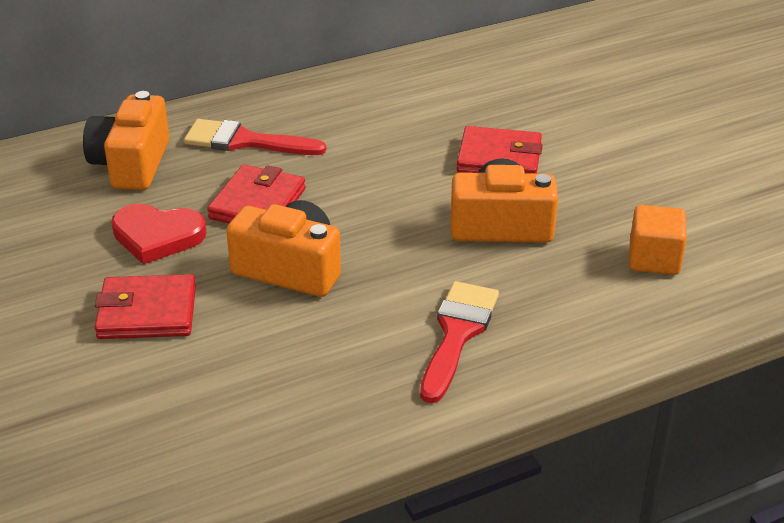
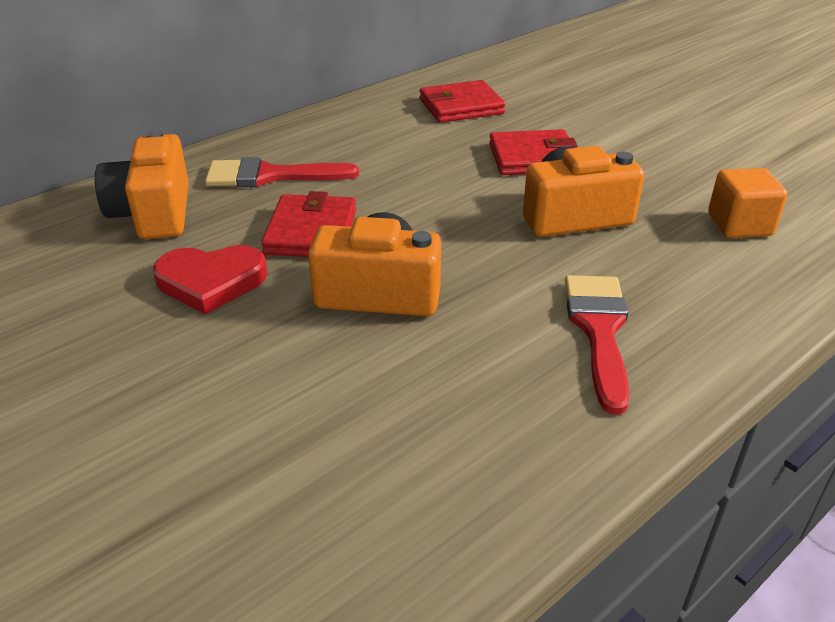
camera: 15 degrees left, 0 degrees up
red wallet [95,274,196,339] -> red wallet moved to [420,80,506,123]

